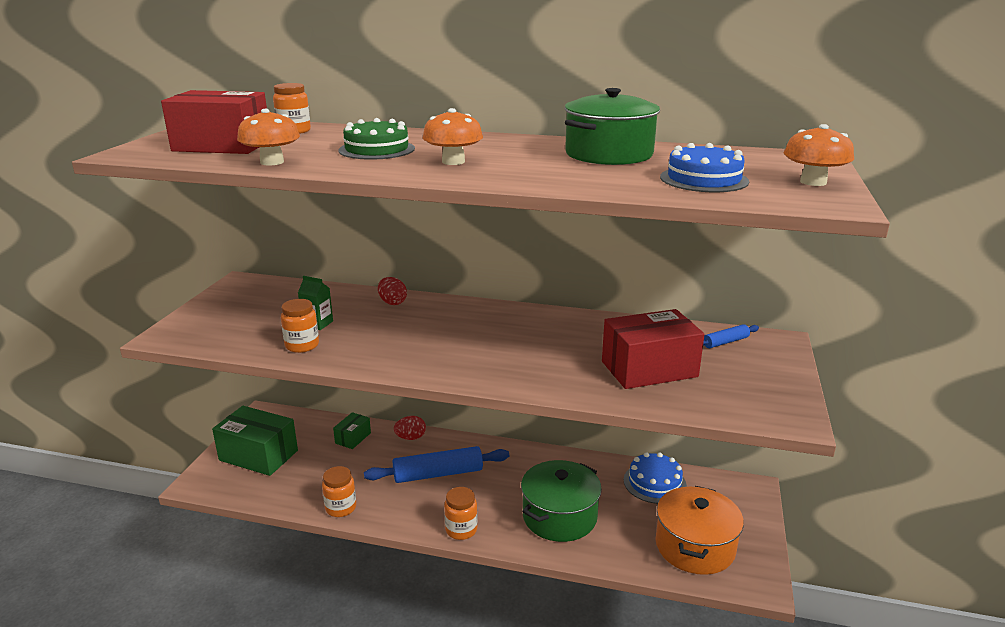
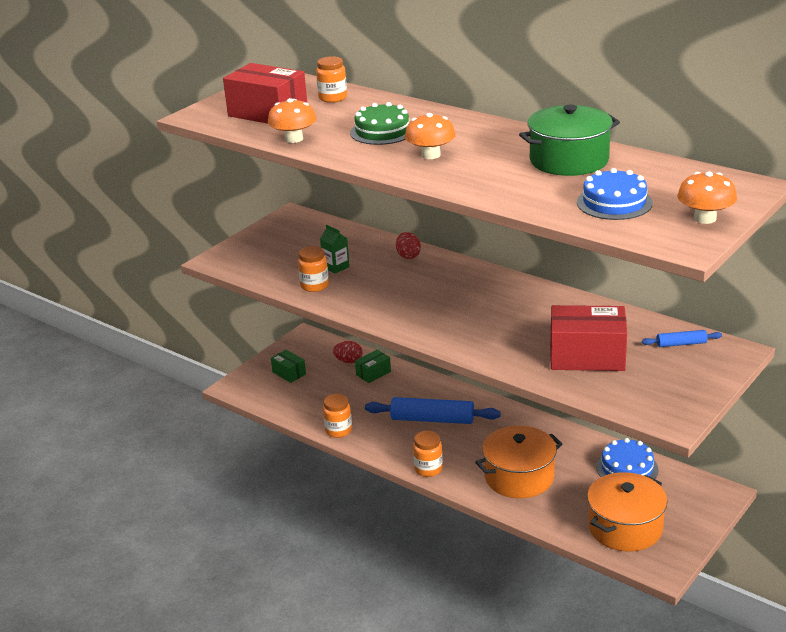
camera: 25 degrees right, 5 degrees up
green box [212,406,298,476] -> green box [271,350,306,383], size x0.51
red egg [394,416,426,440] -> red egg moved to [333,341,362,363]
green pot [521,460,602,542] -> orange pot [475,426,562,498]

